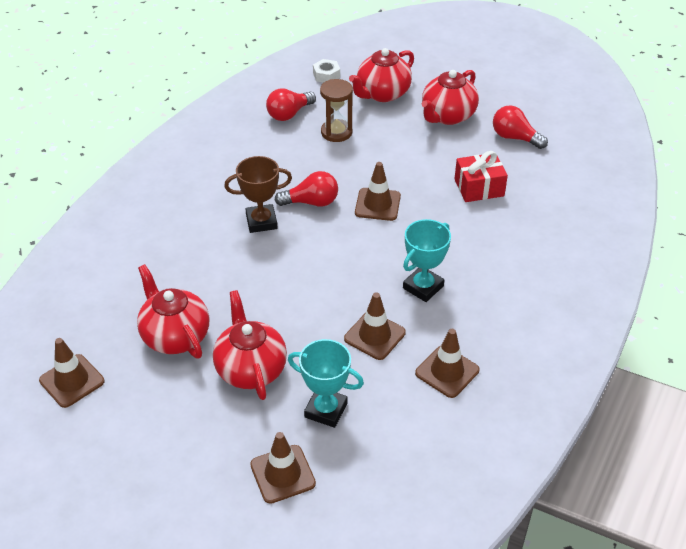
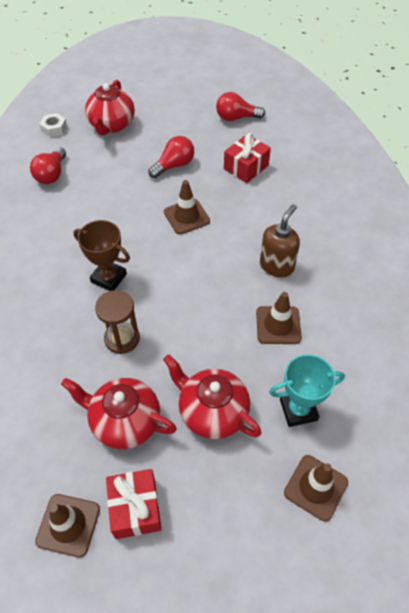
camera: 35 degrees left, 10 degrees up
brown trophy [224,156,292,233] -> brown trophy turned 75 degrees clockwise [74,220,130,291]
red light bulb [274,171,338,207] -> red light bulb moved to [148,136,194,178]
brown hourglass [320,79,353,142] -> brown hourglass moved to [95,290,140,354]
turquoise trophy [403,219,451,302] -> brown soap dispenser [260,204,300,277]
brown traffic cone [415,329,479,398] -> none
red teapot [422,70,479,125] -> none
none -> red gift [106,469,162,539]

